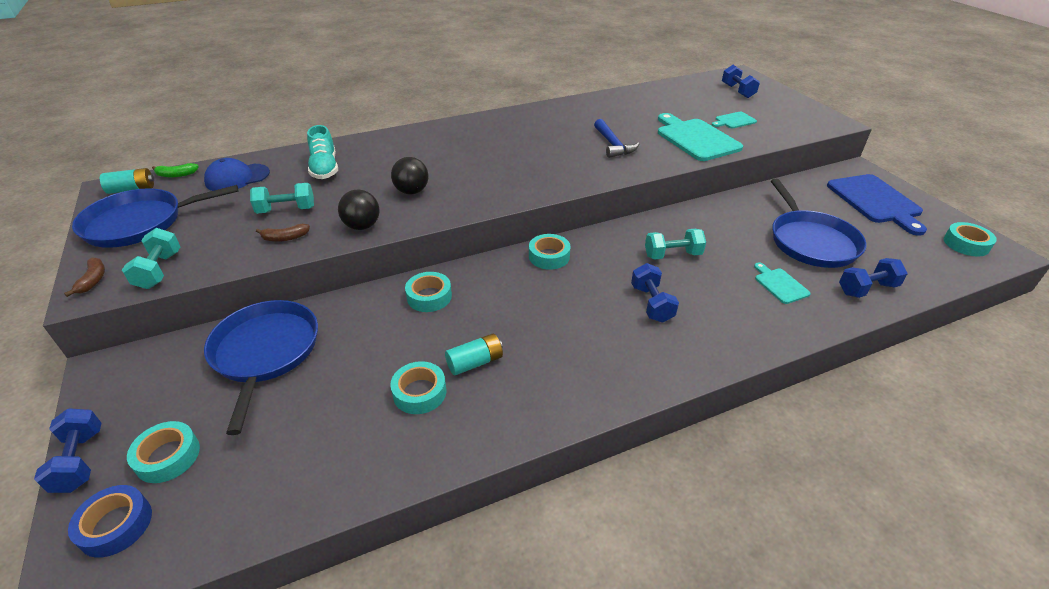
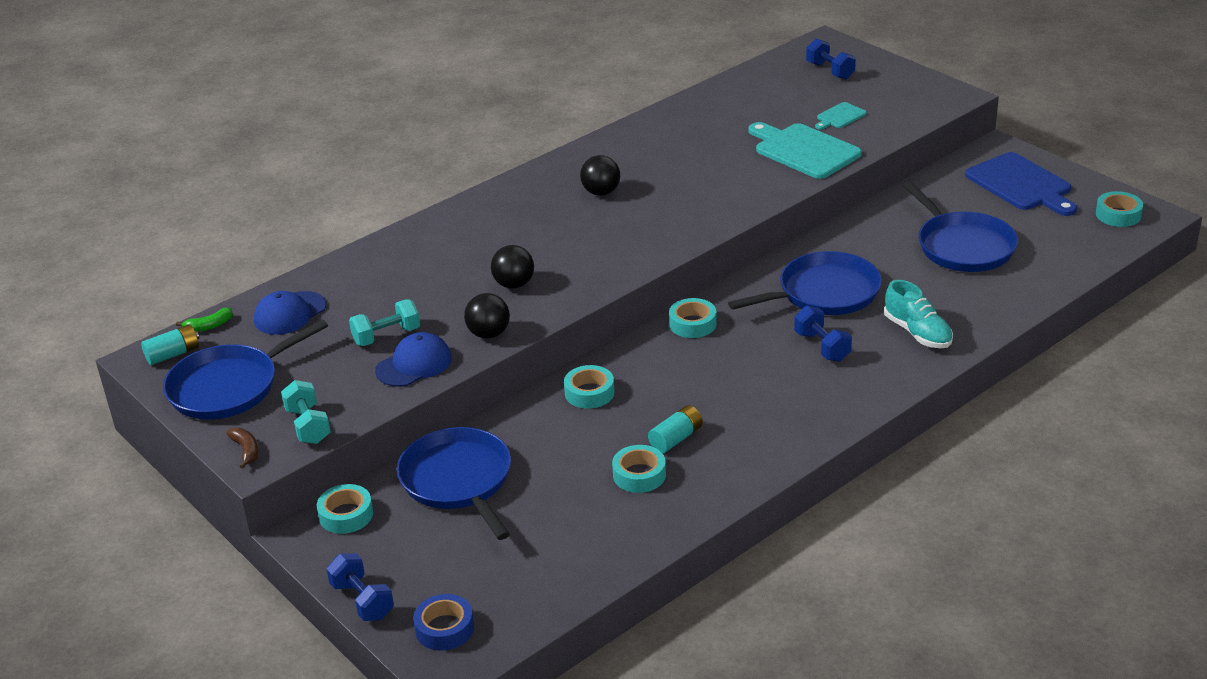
camera: 15 degrees left, 5 degrees down
turquoise tape [127,421,200,483] -> turquoise tape moved to [317,484,373,534]
brown banana [256,224,310,242] -> blue cap [375,332,452,387]
turquoise shoe [307,125,338,179] -> turquoise shoe moved to [884,280,953,348]
blue hammer [594,119,639,158] -> none
turquoise dumbbell [645,229,706,260] -> blue pan [728,251,882,315]
turquoise cutting board [754,263,811,304] -> none
blue dumbbell [839,258,908,298] -> none
none -> black ball [580,155,620,196]

